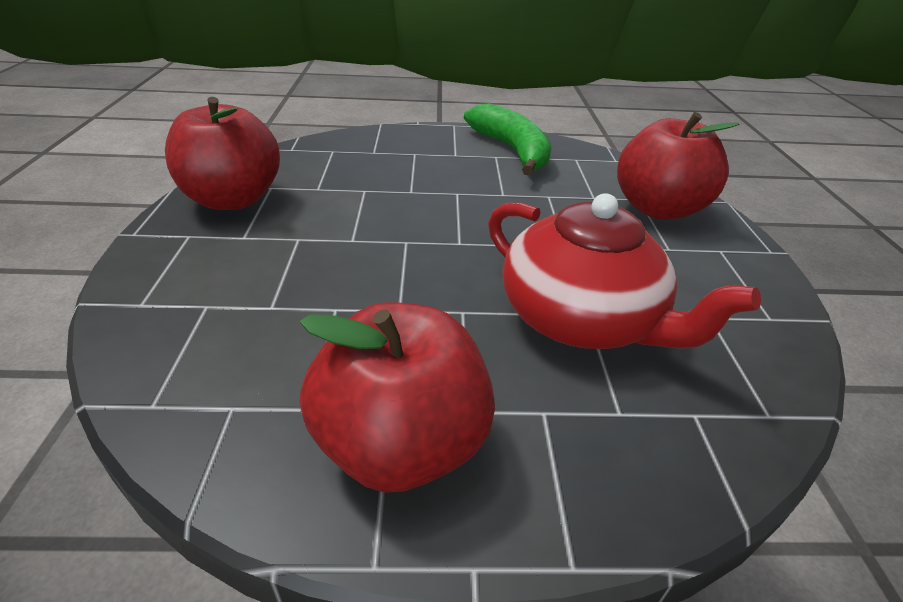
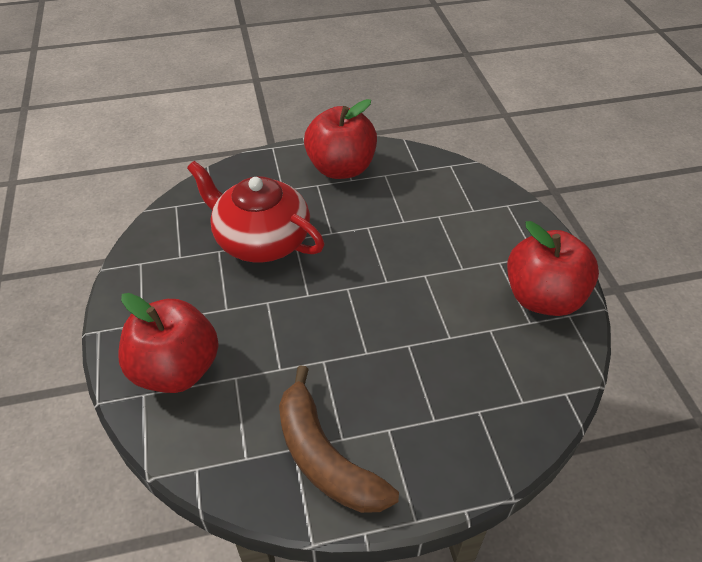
camera: 170 degrees right, 10 degrees up
green banana [464,103,551,176] -> brown banana [279,365,399,513]

